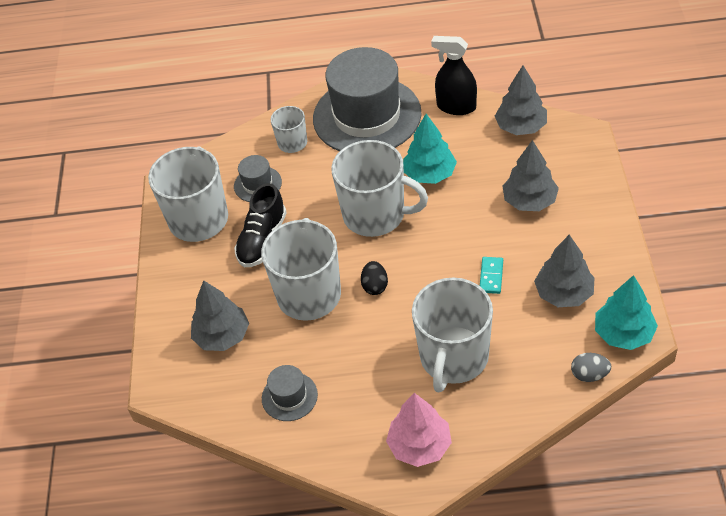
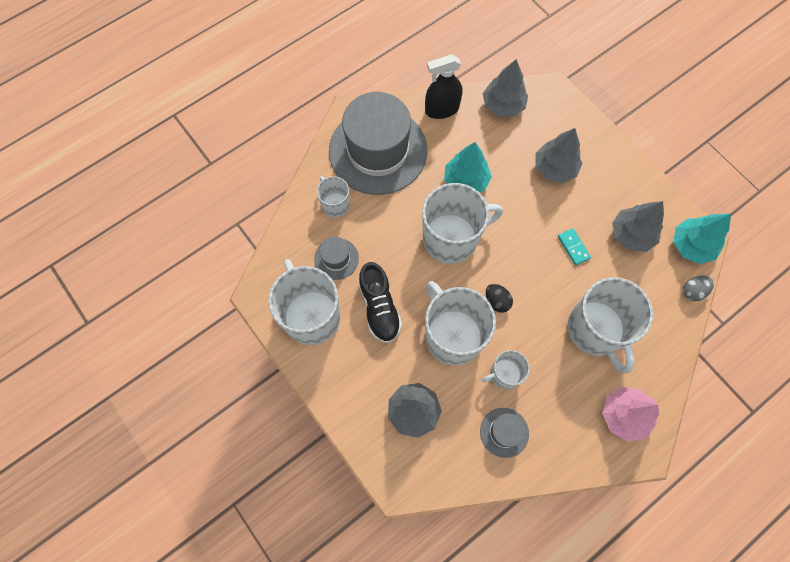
camera: 40 degrees left, 20 degrees up
none -> white mug [482,350,530,389]

